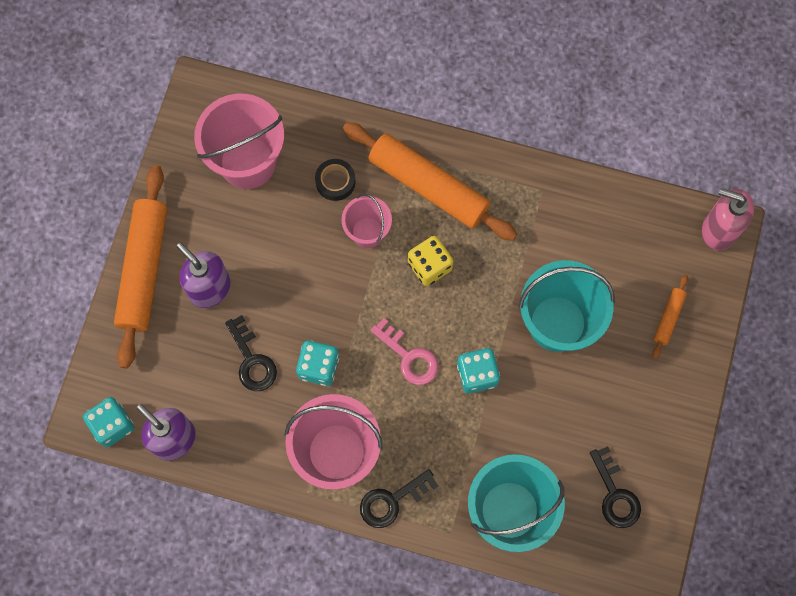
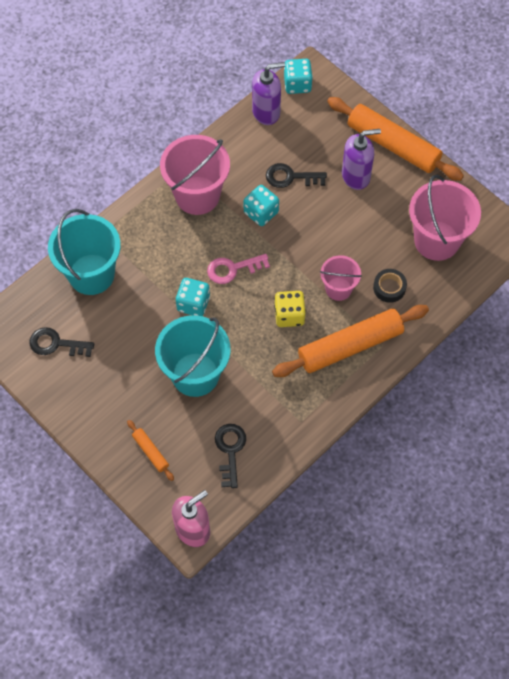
camera: 120 degrees right, 10 degrees down
black key [360,469,438,528] -> black key moved to [215,424,246,488]

